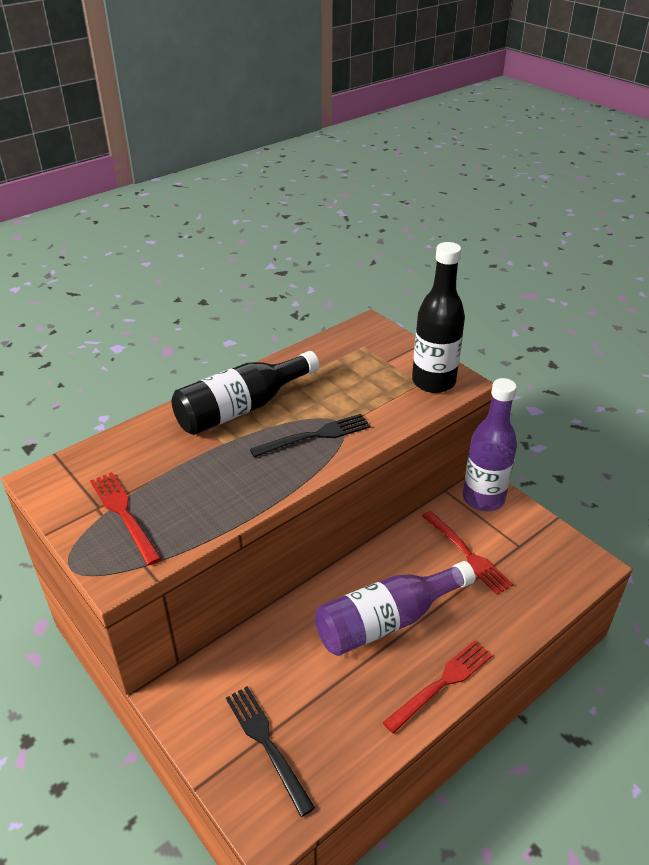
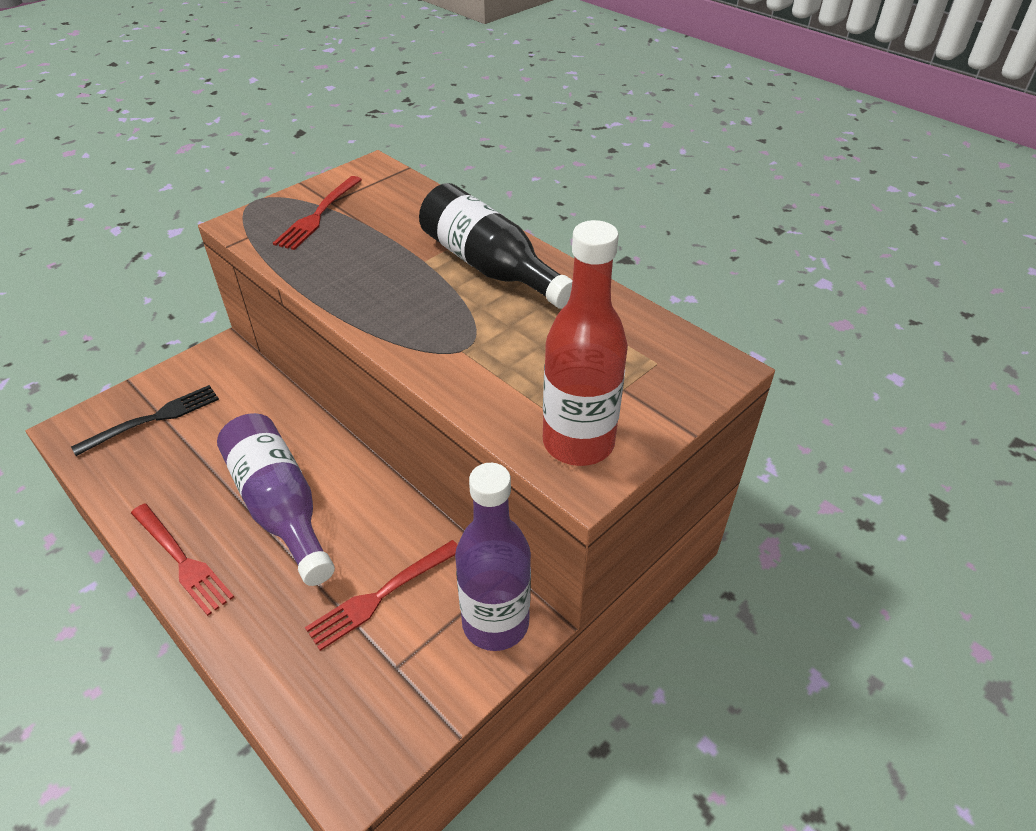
camera: 85 degrees right, 5 degrees up
red fork [90,472,162,566] -> red fork turned 150 degrees clockwise [273,176,362,250]
black fork [250,414,371,457] -> none
black bottle [412,242,465,393] -> red bottle [543,220,628,466]

